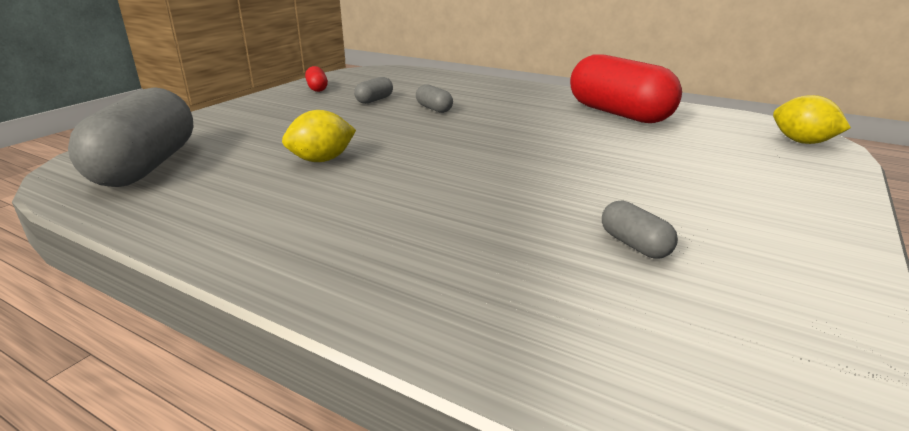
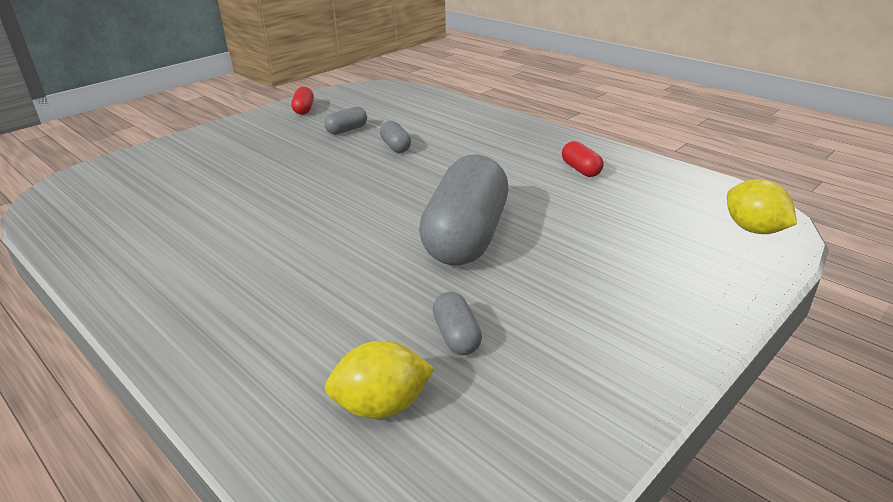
camera: 15 degrees right, 5 degrees up
grey capsule [68,87,193,187] -> grey capsule moved to [419,154,509,265]
yellow lemon [282,110,356,162] -> yellow lemon moved to [325,341,435,419]
red capsule [570,54,682,123] -> red capsule [562,141,604,177], size x0.42

